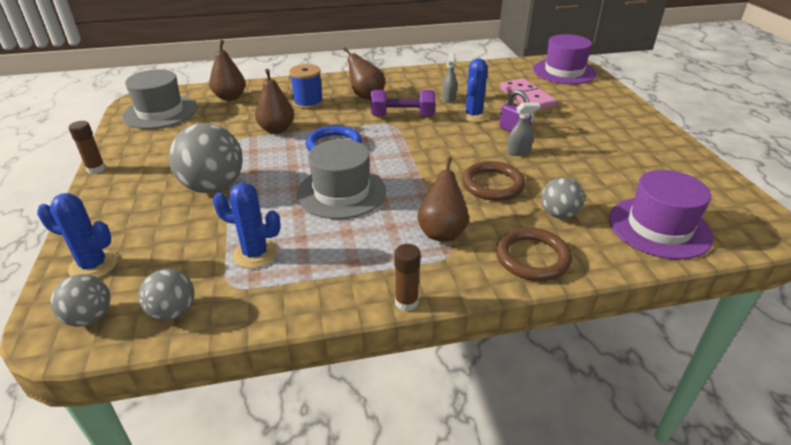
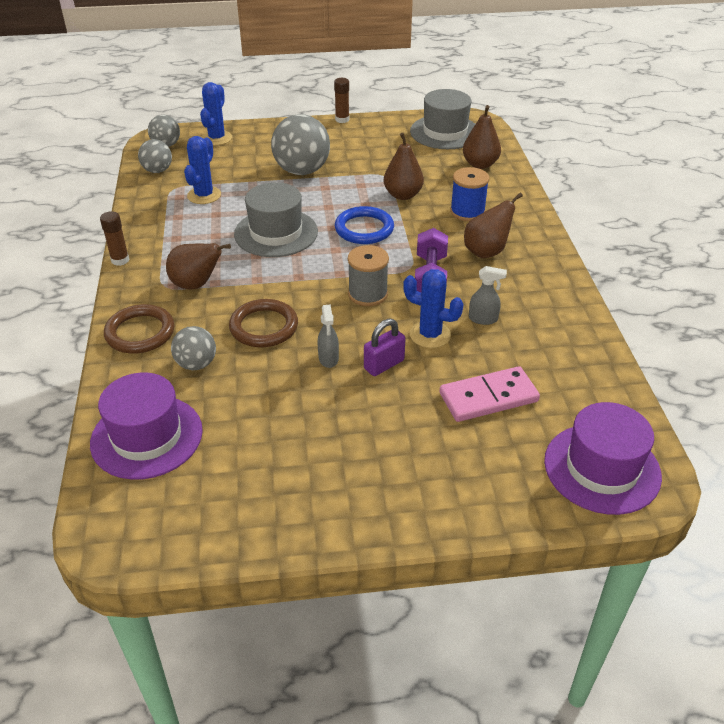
camera: 95 degrees right, 5 degrees up
none -> grey spool [348,245,389,306]

